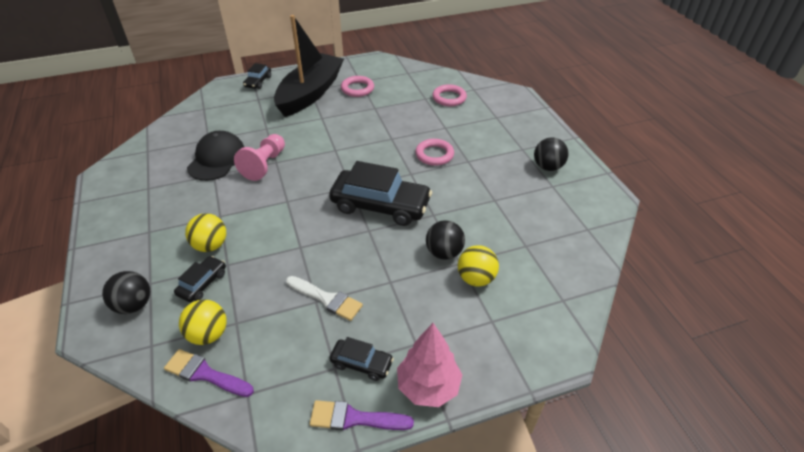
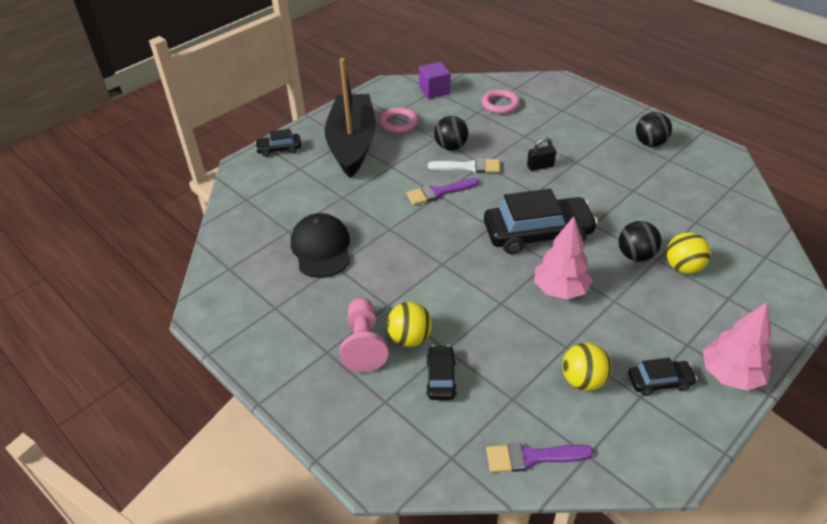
camera: 25 degrees left, 0 degrees up
black ball [102,271,150,314] -> black ball moved to [434,116,468,150]
yellow ball [179,299,227,345] -> yellow ball moved to [562,342,612,391]
pink pawn [234,134,285,181] -> pink pawn moved to [340,298,388,372]
black car [243,63,271,89] -> black car turned 90 degrees clockwise [255,129,301,157]
white brush [286,276,363,321] -> white brush moved to [428,158,500,173]
purple brush [310,400,414,431] -> purple brush moved to [406,178,479,205]
pink ring [415,139,454,166] -> black padlock [527,138,556,171]
none -> purple cube [419,62,450,99]
none -> pink tree [534,216,593,299]

